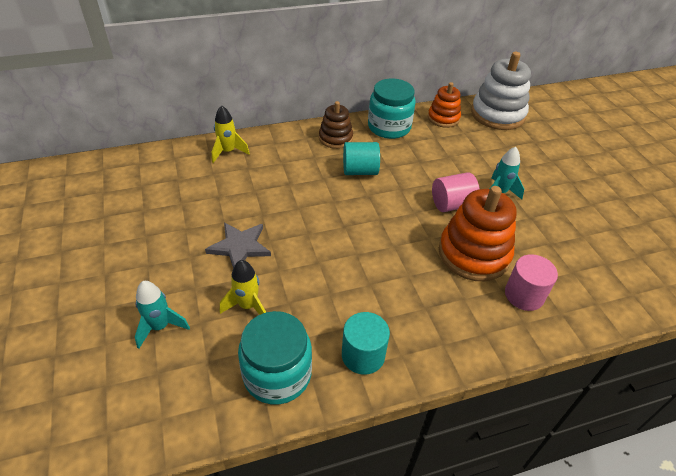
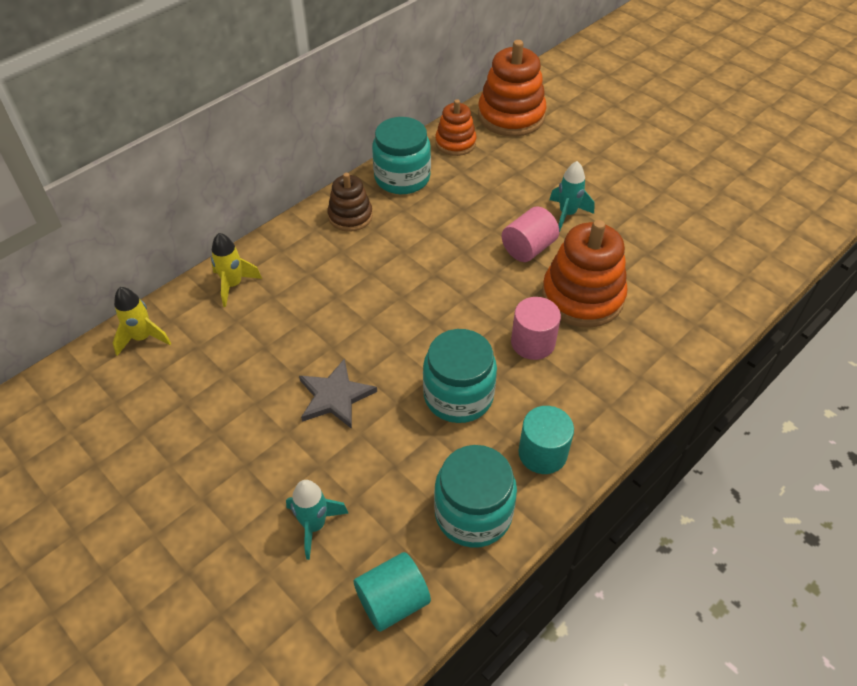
camera: 25 degrees left, 5 degrees up
yellow rocket [220,260,266,315] -> yellow rocket moved to [113,287,171,356]
turquoise cylinder [343,142,380,175] -> turquoise cylinder moved to [354,552,431,632]
white stacking toy [471,52,531,130] -> orange stacking toy [478,40,546,137]
pink cylinder [505,254,558,311] -> pink cylinder moved to [511,297,561,360]
none -> turquoise jar [423,329,497,423]

